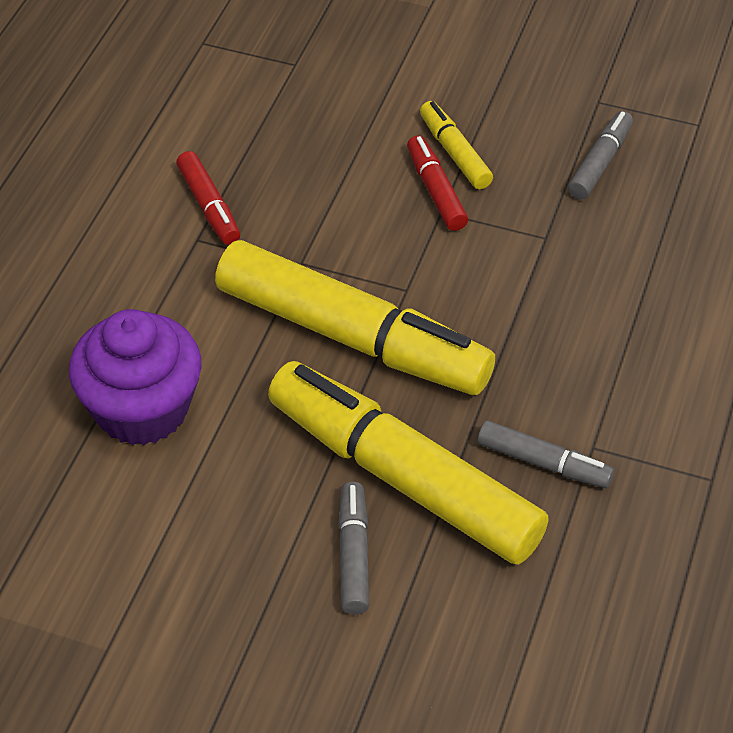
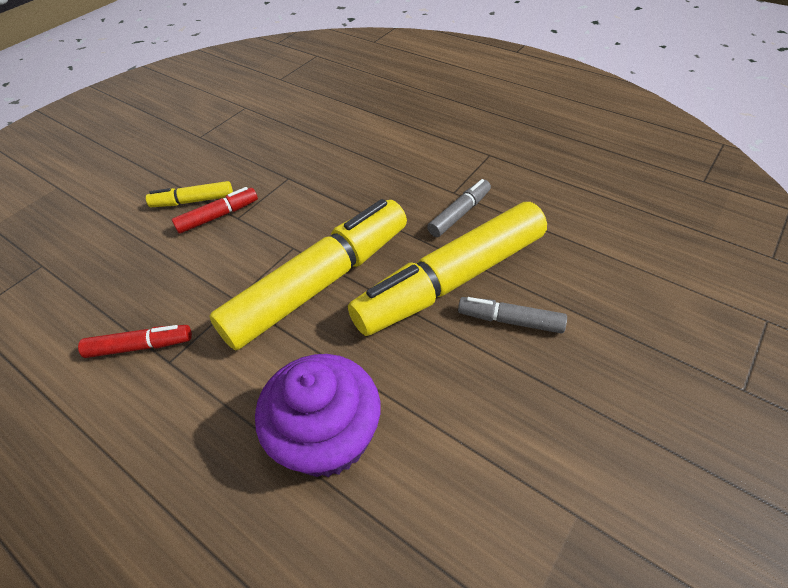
camera: 70 degrees left, 0 degrees up
red marker [407,136,468,231] -> red marker turned 150 degrees clockwise [172,187,258,234]
grey marker [568,111,633,200] -> none

